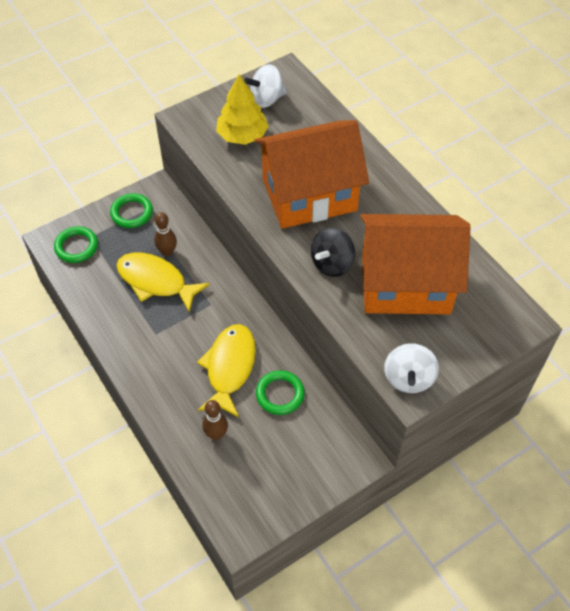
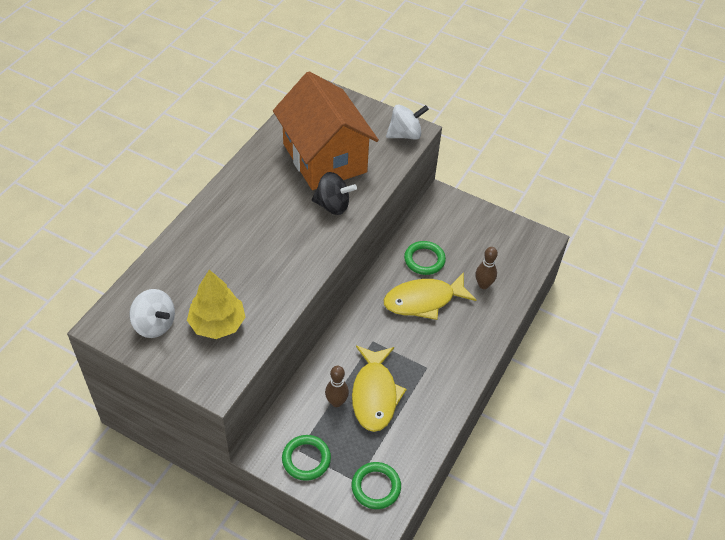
camera: 120 degrees left, 5 degrees down
orange house [254,120,369,229] -> none

